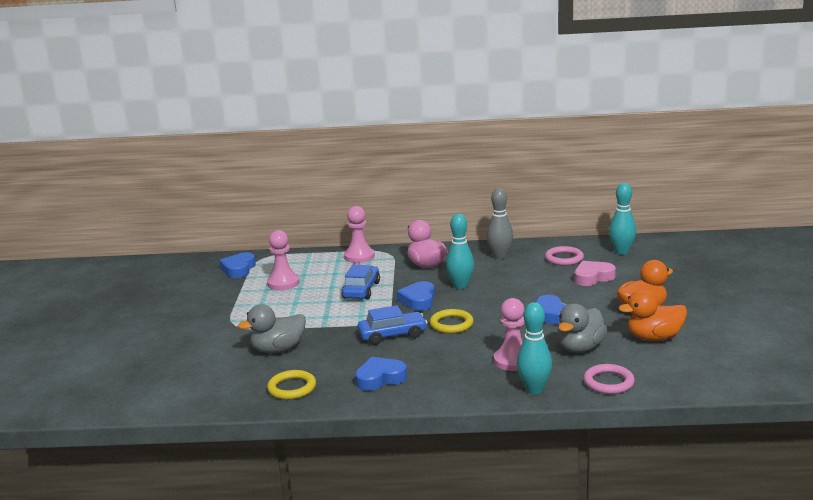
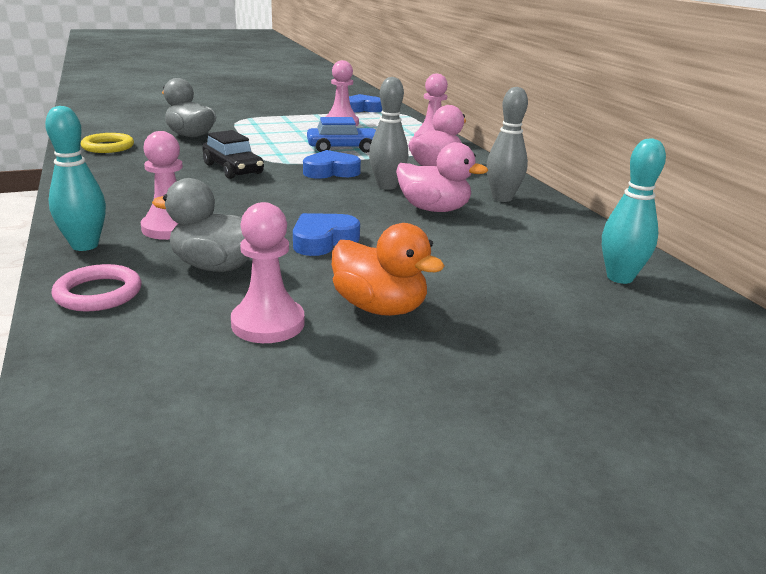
camera: 65 degrees right, 5 degrees up
blue heart [355,357,407,391] -> none
blue car [357,305,428,345] -> black car [202,130,264,179]
yellow ring [430,309,473,333] -> none
turquoise bowling pin [446,214,474,289] -> grey bowling pin [369,77,408,190]
pink ring [545,246,584,266] -> none
pink heart [574,261,616,286] -> none
orange duck [618,290,687,341] -> pink pawn [231,202,305,343]
none -> pink duck [396,142,488,212]

